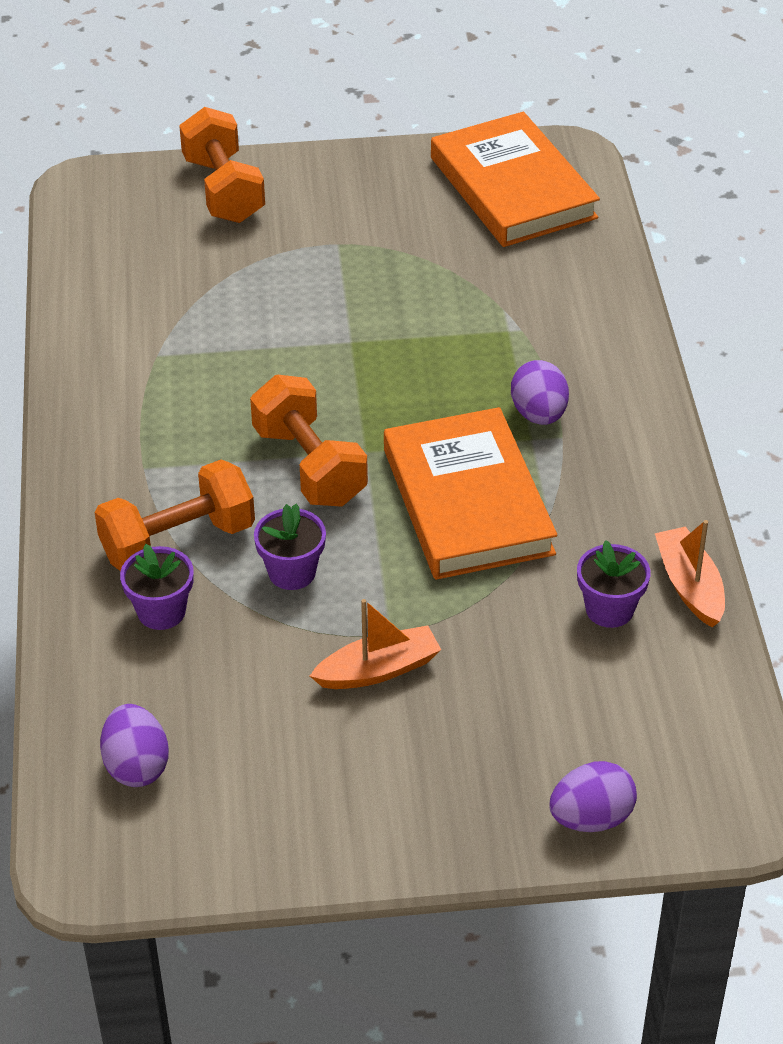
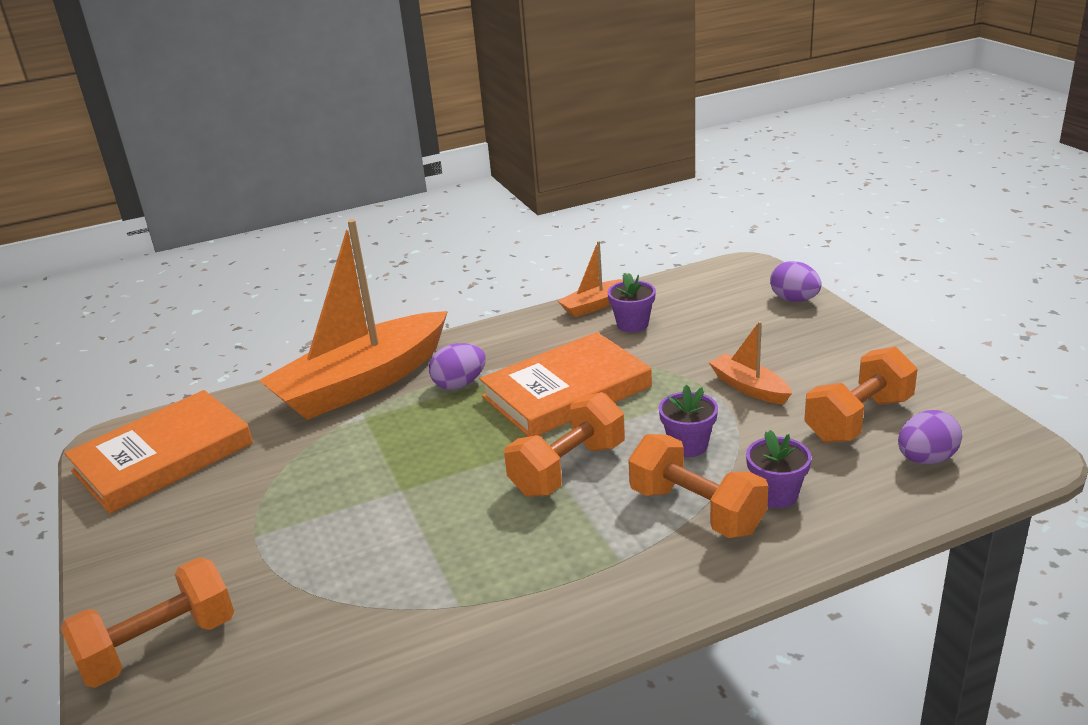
camera: 105 degrees left, 15 degrees down
none -> orange boat [259,219,448,420]
none -> orange dumbbell [804,347,918,443]

